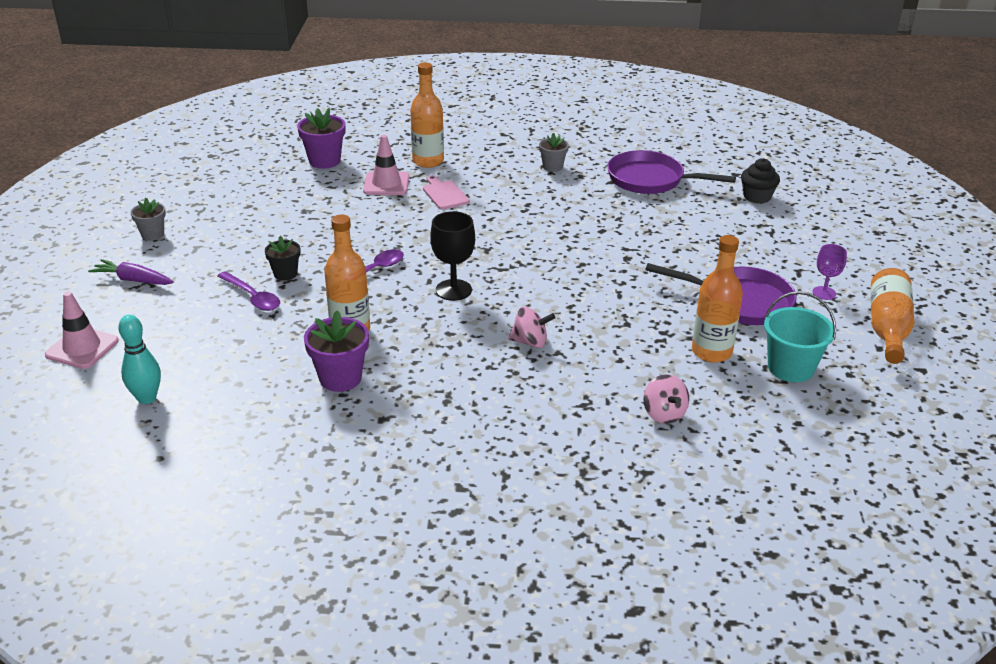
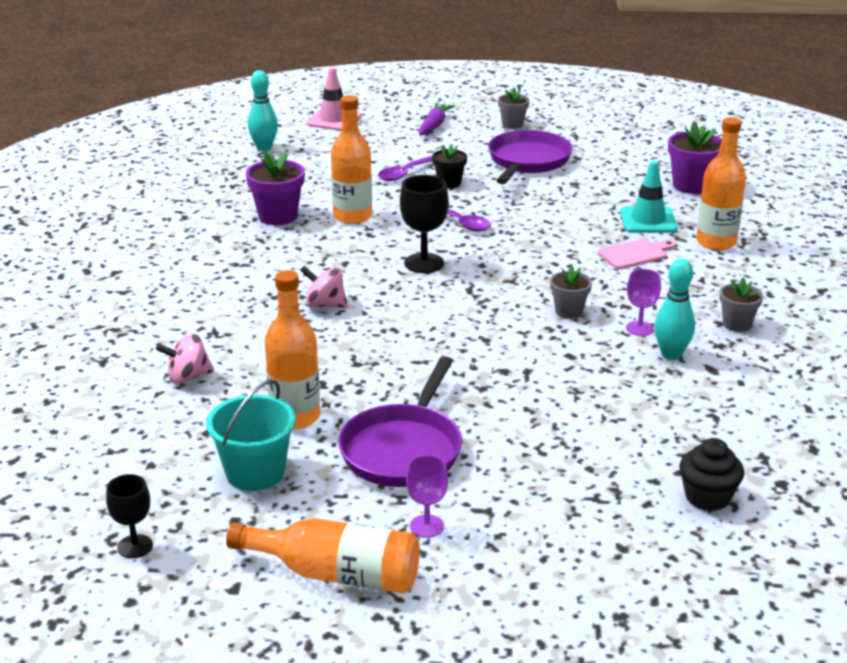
camera: 90 degrees right, 5 degrees down
pink traffic cone [363,135,409,195] -> turquoise traffic cone [620,161,677,233]
pink spinning top [508,307,556,348] -> pink spinning top turned 105 degrees clockwise [300,266,348,308]
purple pan [607,150,736,194] -> purple pan moved to [488,130,573,184]
none -> black goblet [106,474,153,558]
none -> grey flower pot [550,265,592,319]
none -> purple goblet [626,269,661,336]
none -> turquoise bowling pin [654,258,695,360]

